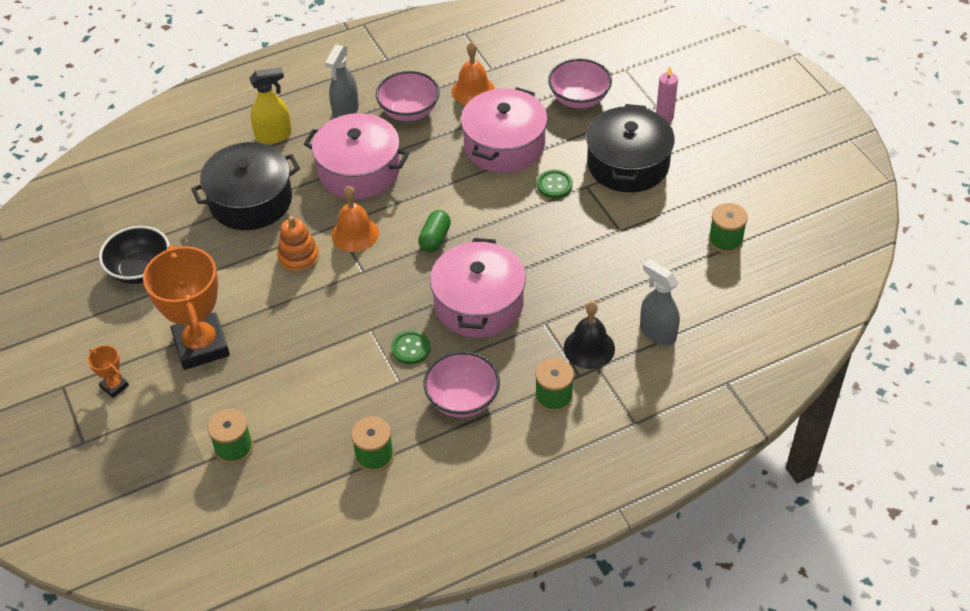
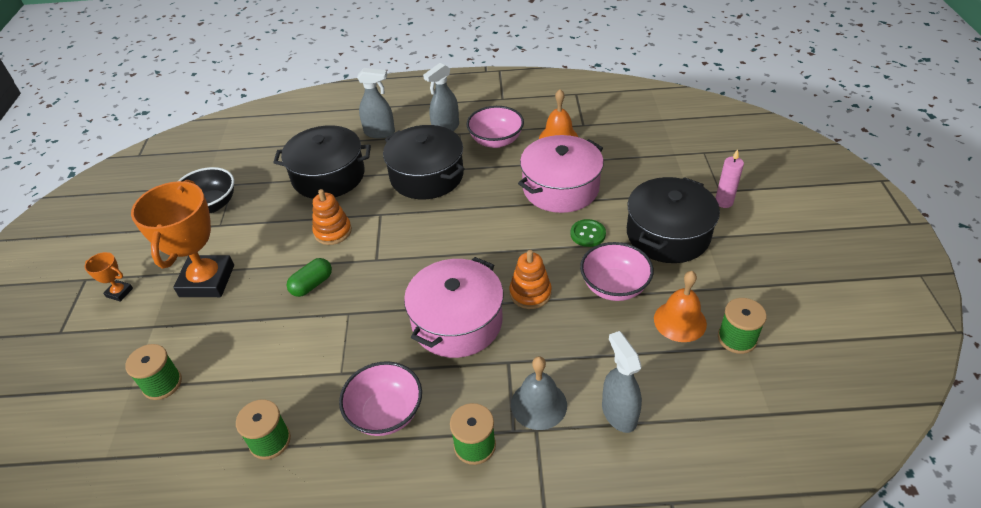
camera: 25 degrees right, 5 degrees down
orange trophy [88,345,129,398] -> orange trophy turned 45 degrees counterclockwise [85,252,133,302]
yellow spray bottle [249,67,292,144] -> grey spray bottle [357,68,395,138]
pink pot [304,113,409,199] -> black pot [383,125,465,199]
orange bell [331,186,379,252] -> orange bell moved to [654,271,707,342]
green button [391,330,431,364] -> none
green capsule [418,210,451,252] -> green capsule moved to [287,258,332,297]
pink bowl [548,58,612,108] -> pink bowl moved to [580,242,654,301]
black bell [564,301,615,369] -> grey bell [511,356,567,430]
none -> orange stacking toy [510,250,552,309]

